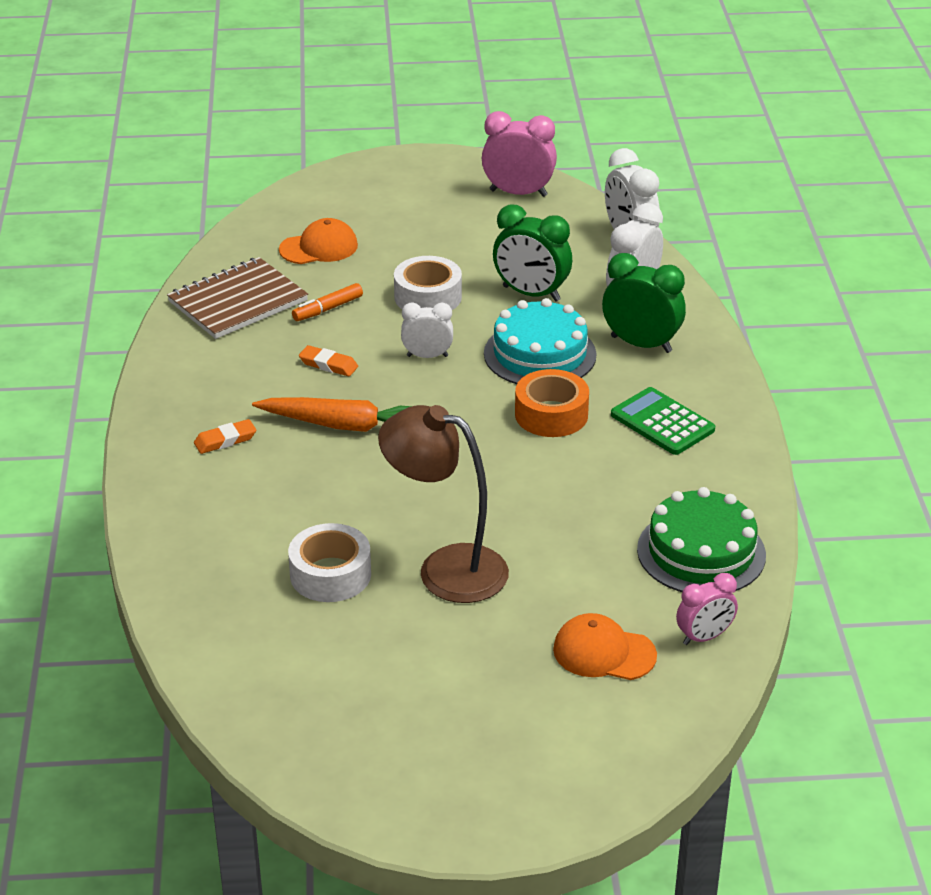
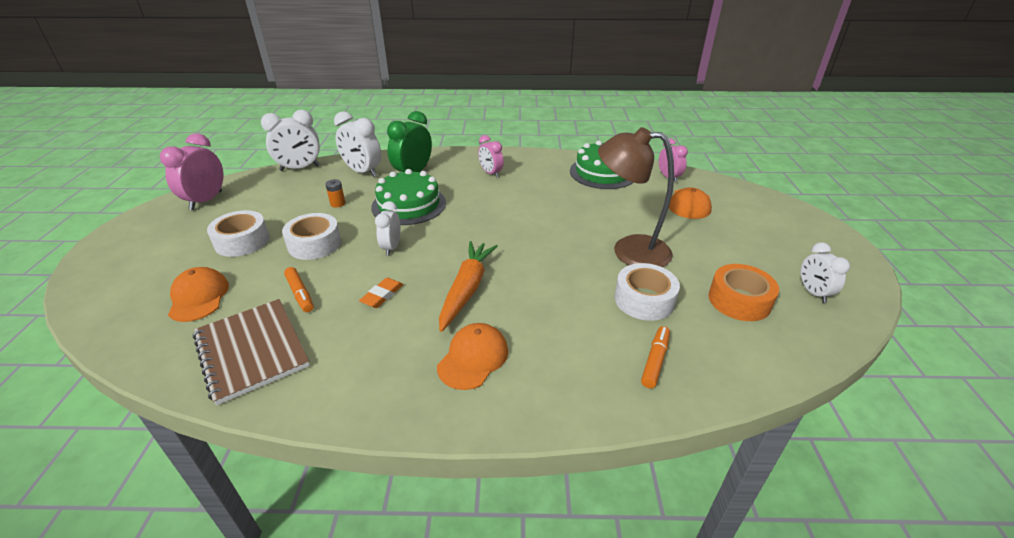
camera: 85 degrees left, 0 degrees up
orange eraser [194,419,256,454] -> orange cap [437,323,508,390]
brown lamp [378,405,509,603] -> brown lamp turned 75 degrees clockwise [598,127,674,267]
turquoise cake [484,298,597,384] -> green cake [371,169,446,225]
green clock [493,204,572,302] -> orange battery [325,179,345,207]
orange tape [515,369,589,437] -> orange tape moved to [709,264,779,321]
green calculator [611,387,715,455] -> pink clock [478,135,504,177]
none -> white tape [207,210,269,257]
none -> orange marker [641,326,670,388]
none -> white clock [801,242,850,303]

